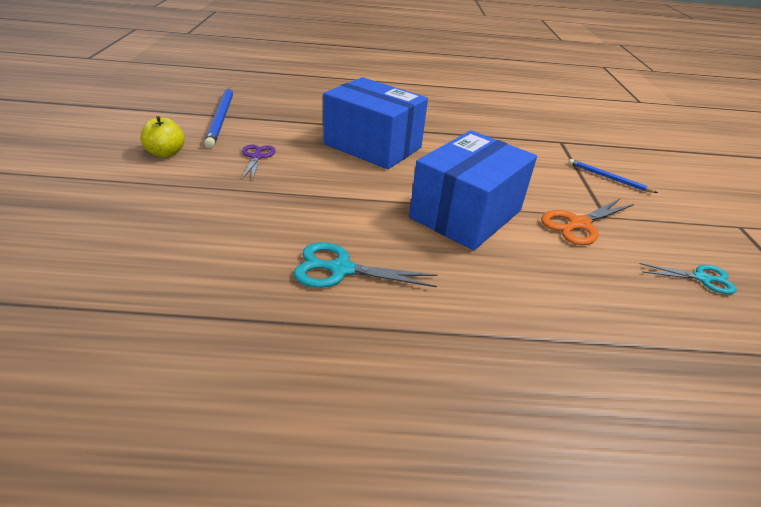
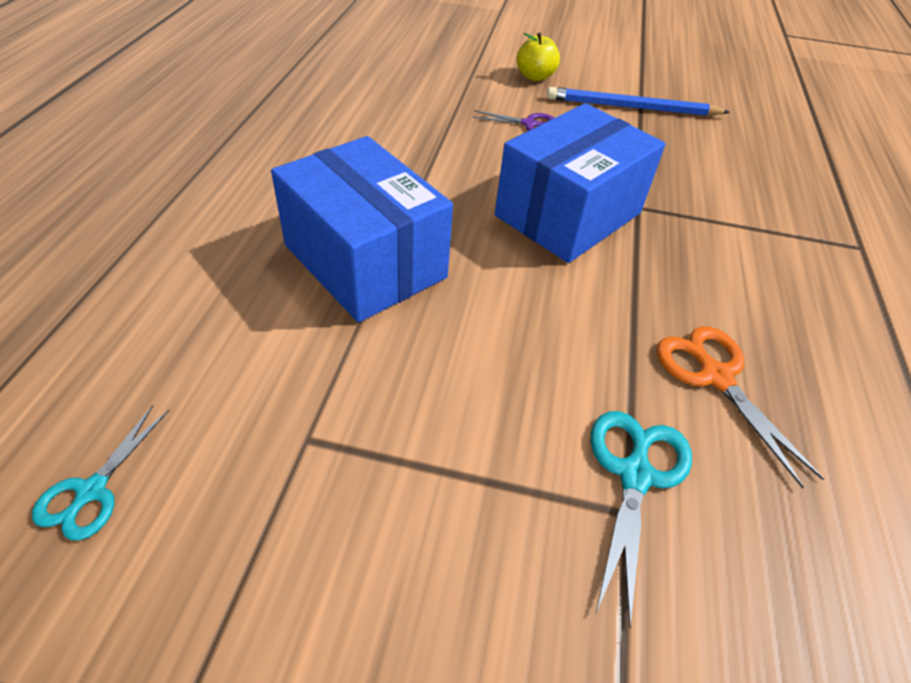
camera: 100 degrees right, 10 degrees up
turquoise scissors [294,242,437,288] -> turquoise scissors moved to [591,411,692,628]
orange scissors [541,199,634,245] -> orange scissors moved to [657,326,824,488]
blue pencil [568,159,658,193] -> none

